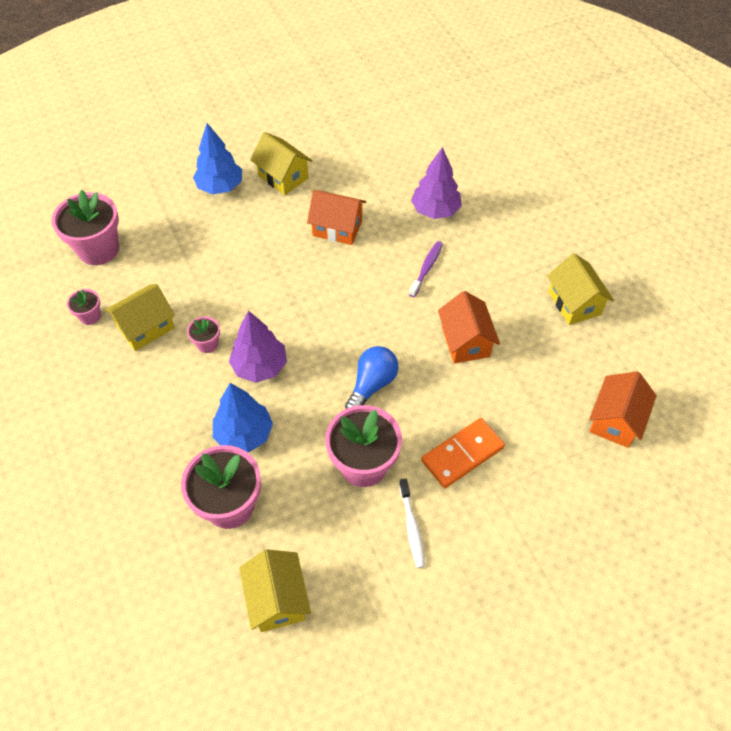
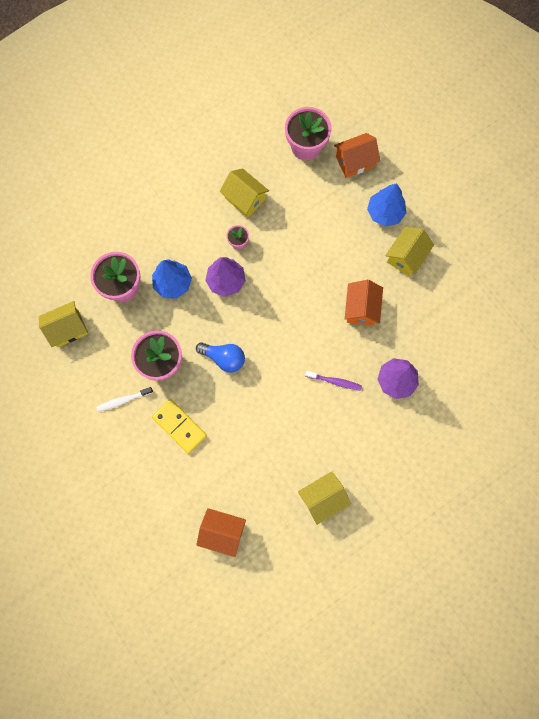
camera: 80 degrees right, 20 degrees up
pink flower pot [67,289,101,325] -> none
orange domino [421,418,505,488] -> yellow domino [152,399,207,454]
orange house [438,291,500,364] -> orange house moved to [334,133,380,178]

